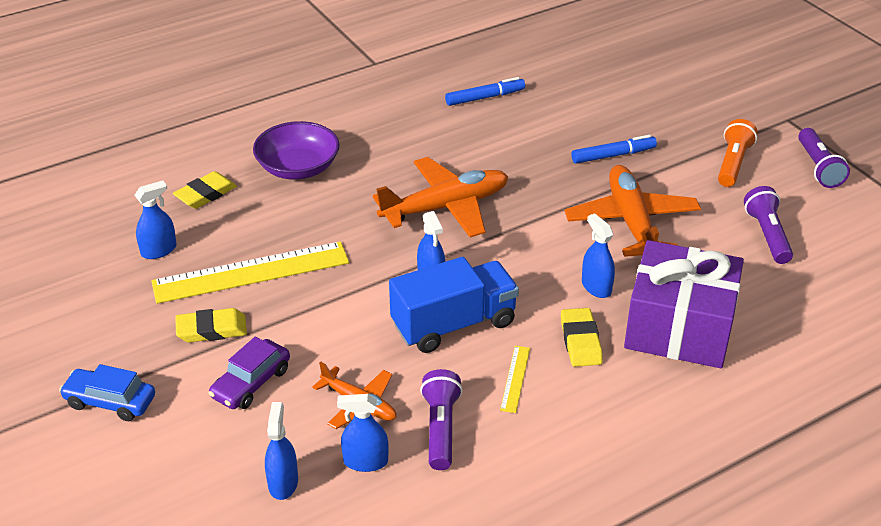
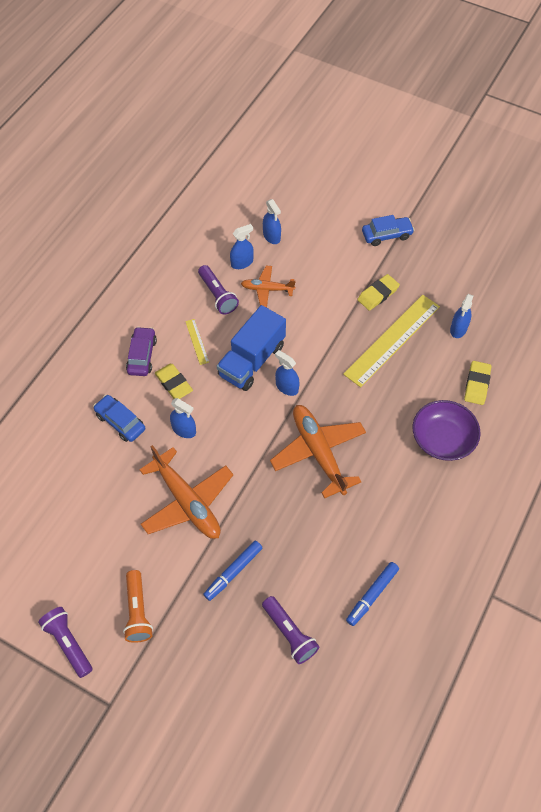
camera: 150 degrees right, 20 degrees up
purple car [208,337,290,409] -> purple car moved to [126,327,157,376]
orange plane [373,157,508,237] -> orange plane turned 120 degrees clockwise [270,405,366,499]
purple gift [624,240,744,368] -> blue car [93,395,145,442]
purple flashlight [744,186,793,264] -> purple flashlight moved to [262,596,319,664]

